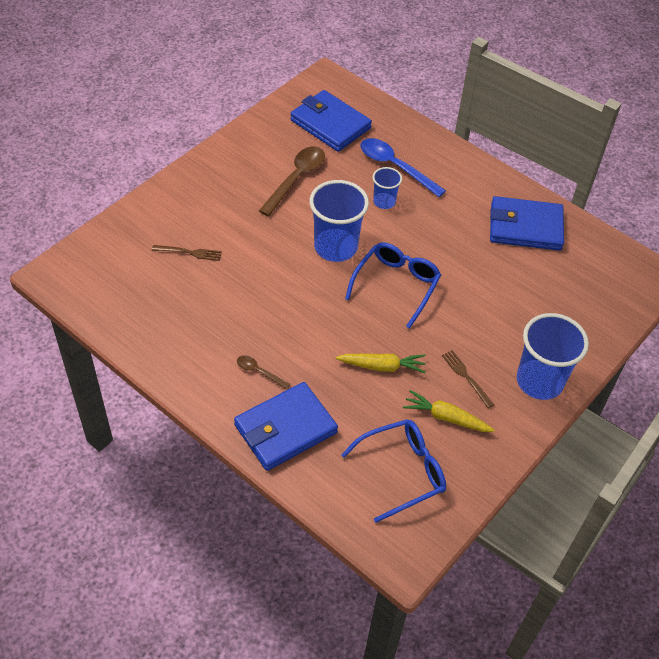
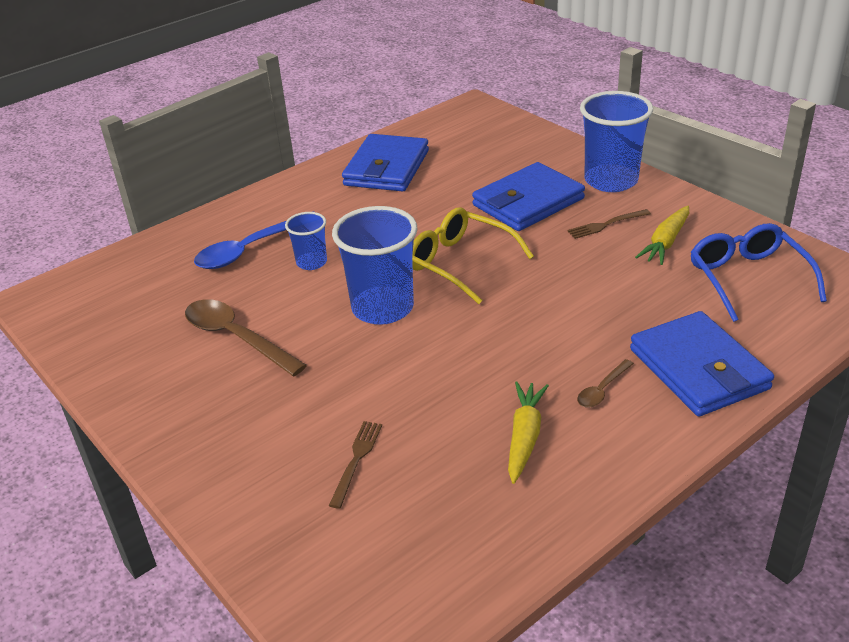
camera: 75 degrees left, 15 degrees down
blue wallet [290,90,372,152] -> blue wallet moved to [472,162,585,231]
yellow carrot [335,354,426,373] -> yellow carrot moved to [508,381,549,484]
blue glasses [345,242,441,329] -> yellow glasses [412,207,534,304]

